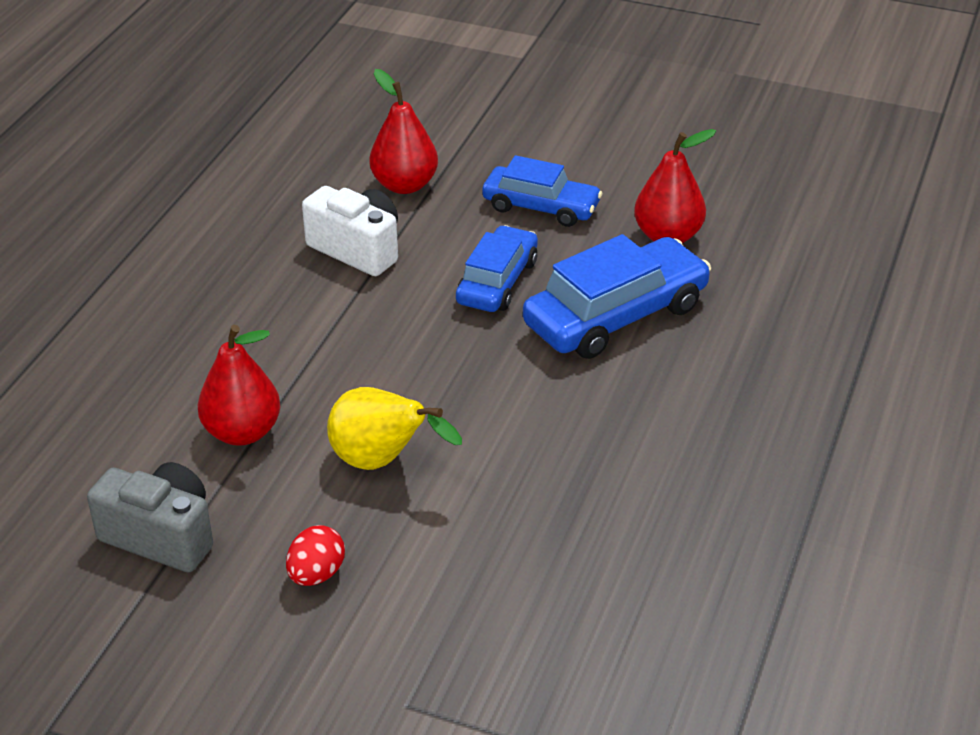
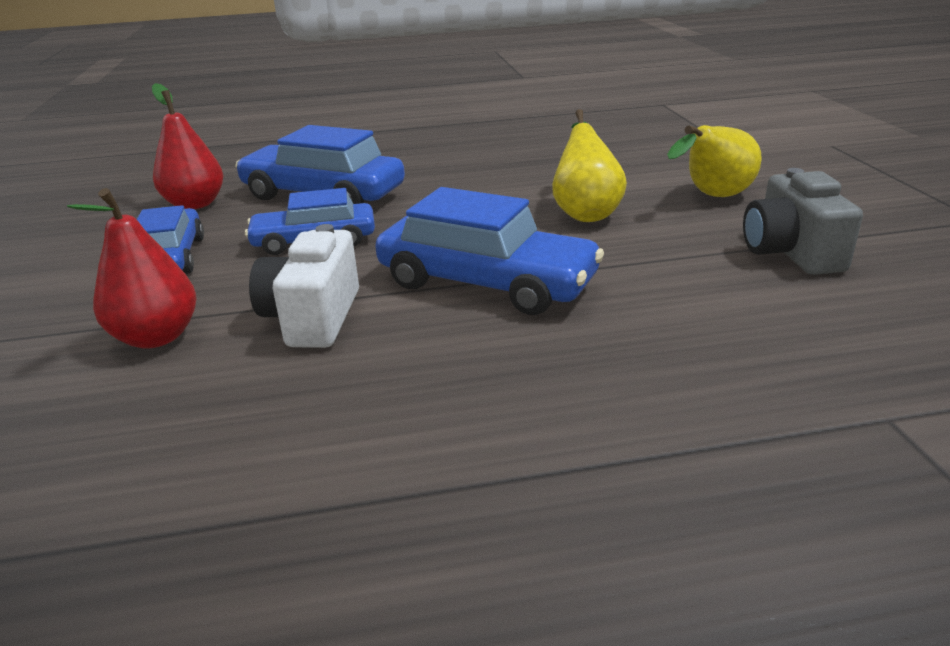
camera: 120 degrees left, 10 degrees down
red pear [198,325,280,446] -> none
red egg [286,525,345,586] -> yellow pear [667,125,762,197]
none -> blue car [375,187,604,315]

